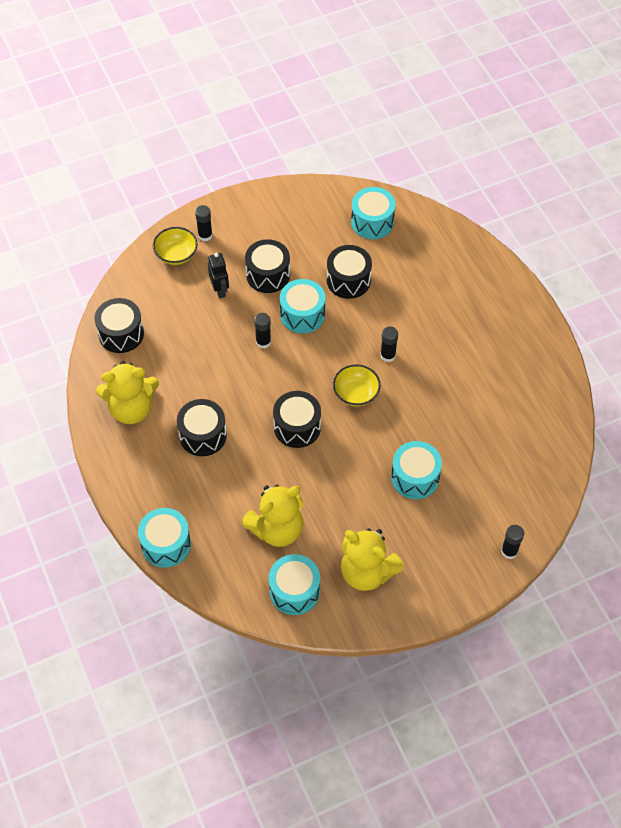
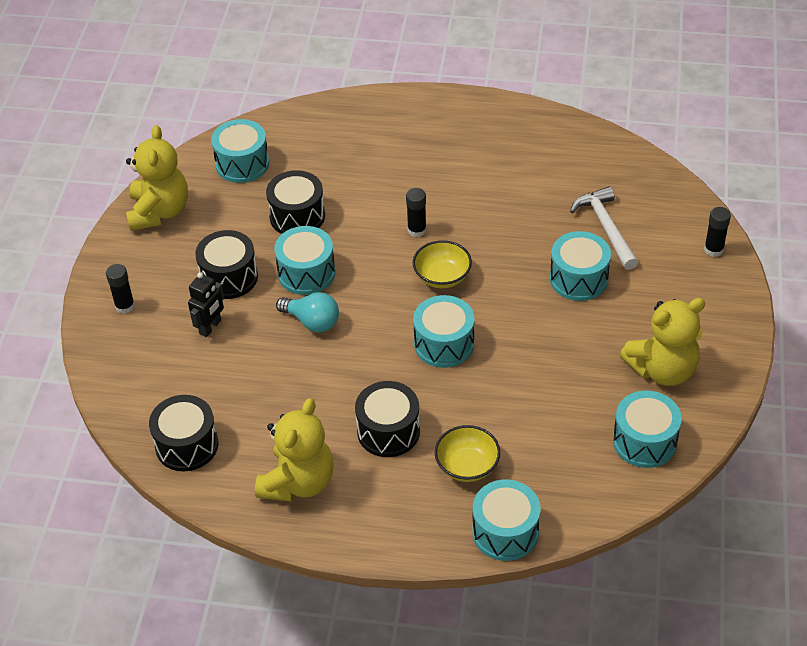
camera: 55 degrees left, 10 degrees down
yellow bowl [153,227,197,265] -> yellow bowl moved to [434,425,500,482]
black robot [208,253,229,299] -> black robot turned 105 degrees clockwise [188,272,224,337]
yellow teddy bear [241,484,304,547] -> yellow teddy bear moved to [126,125,188,231]
black glue stick [254,313,271,349] -> turquoise light bulb [276,292,339,332]
black drum [273,391,321,448] -> turquoise drum [413,295,474,368]
none -> white hammer [570,186,638,270]

